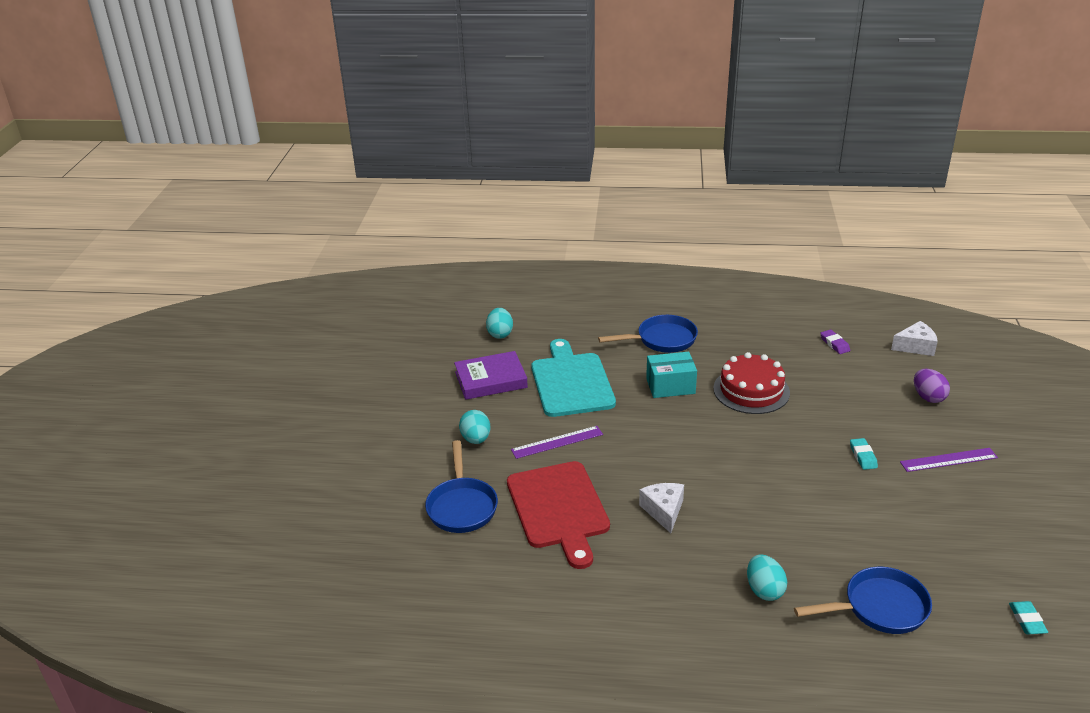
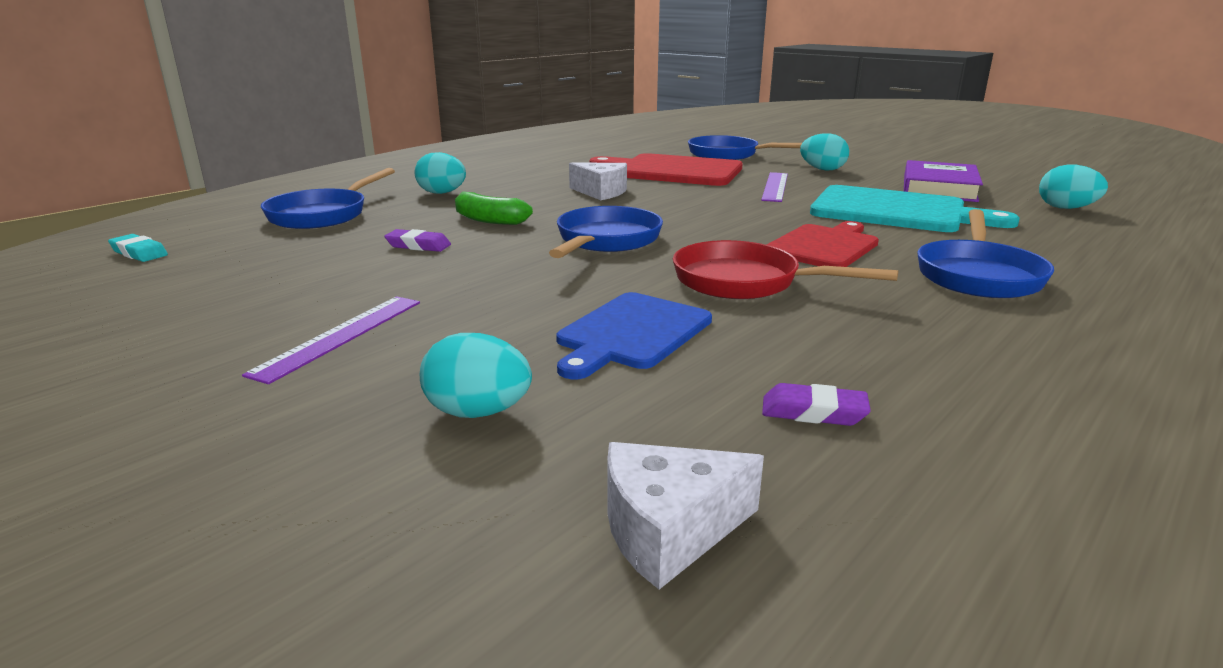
camera: 125 degrees right, 10 degrees down
turquoise box [646,352,697,398] -> red cutting board [767,221,879,267]
red cake [713,352,790,414] -> red pan [673,240,898,299]
turquoise eraser [850,438,878,470] -> none
white cheese [891,321,938,356] -> white cheese turned 45 degrees clockwise [607,442,764,590]
purple egg [914,369,950,403] -> turquoise egg [420,333,532,418]
none -> purple eraser [384,229,451,252]
none -> green banana [455,192,533,225]
none -> blue pan [549,206,663,258]
none -> blue cutting board [556,292,712,379]

